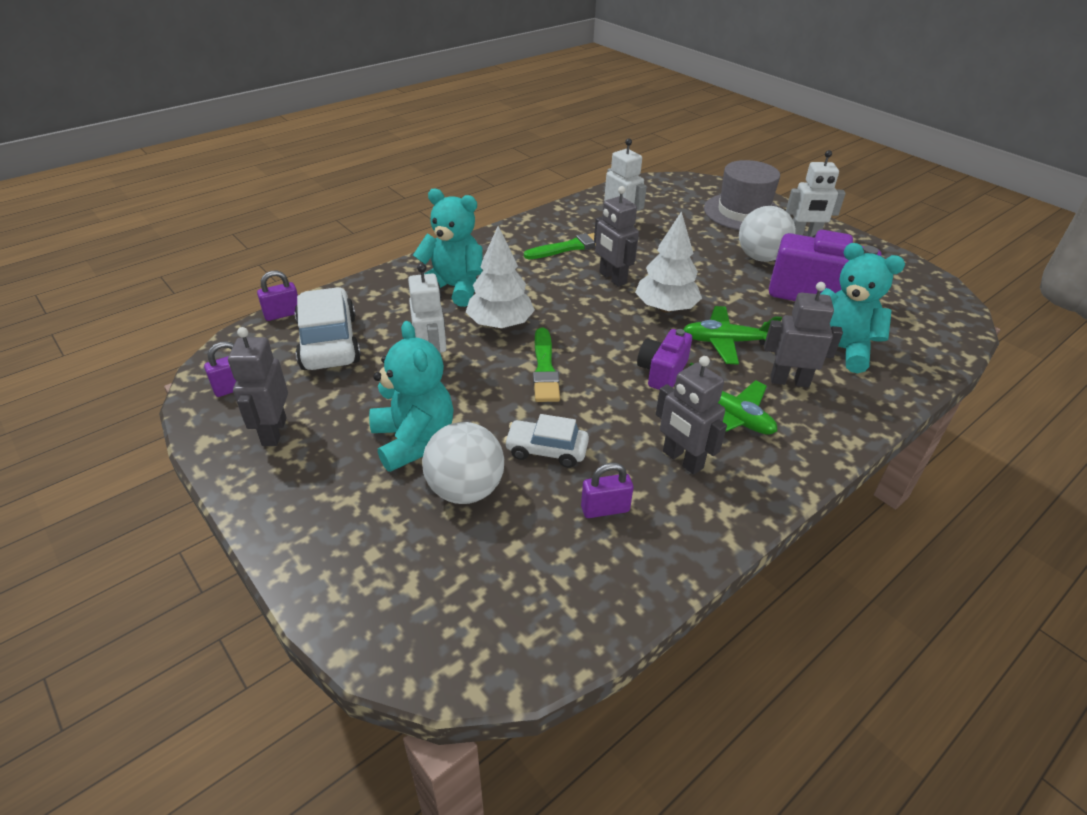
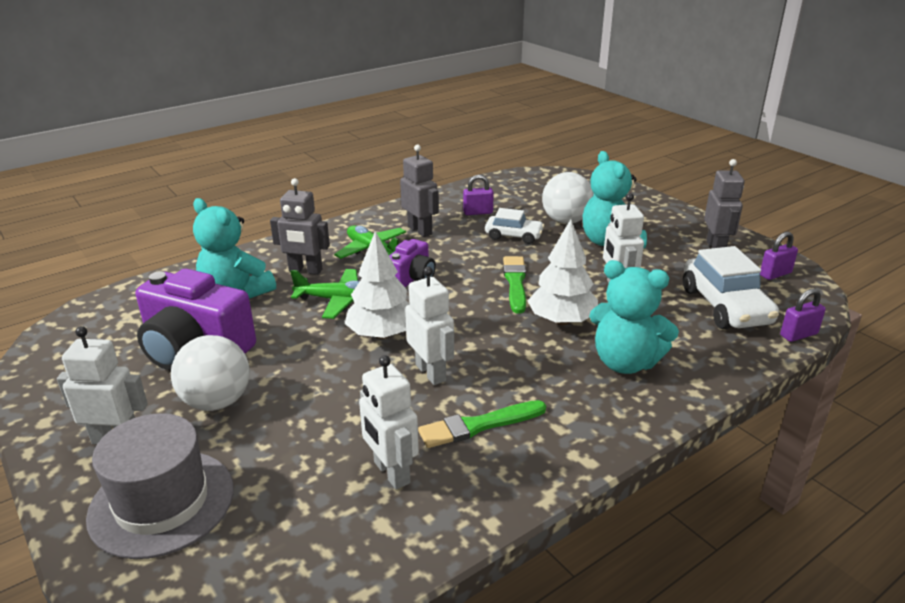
camera: 175 degrees left, 10 degrees down
grey robot [594,186,639,287] -> white robot [405,267,454,385]

